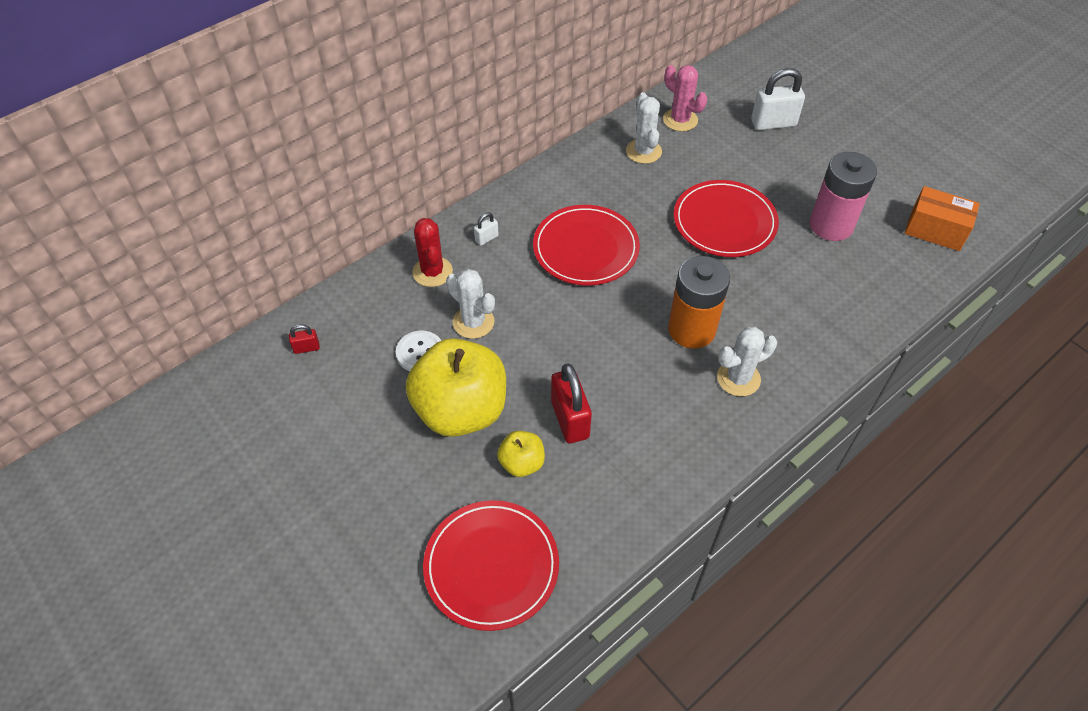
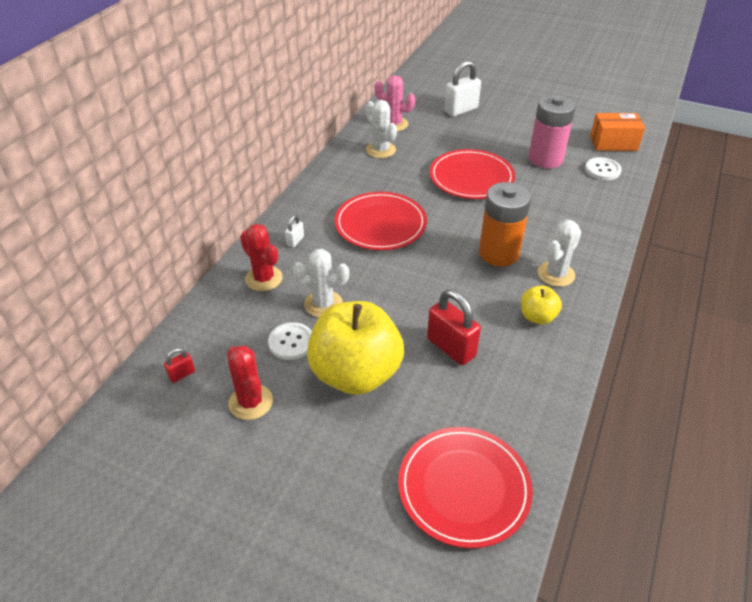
camera: 25 degrees left, 10 degrees down
yellow apple [497,431,545,477] -> yellow apple moved to [521,286,562,324]
none -> red cactus [227,345,273,420]
none -> white button [585,157,622,180]

